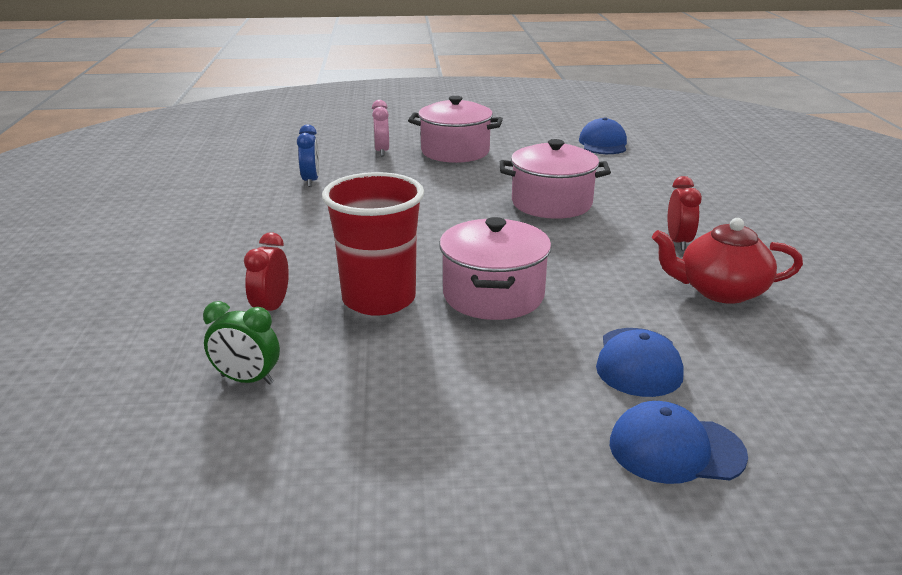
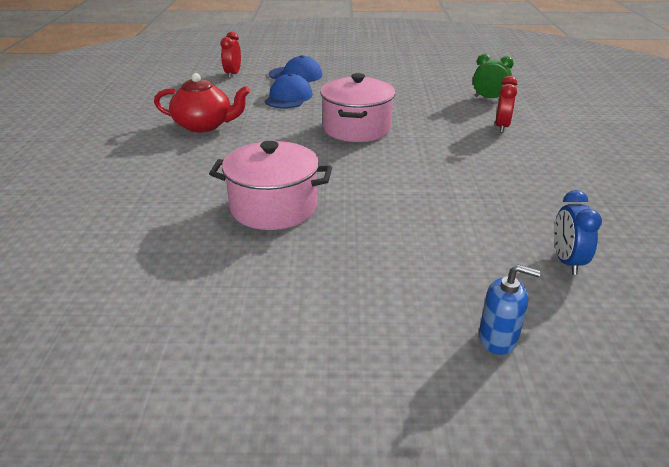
camera: 175 degrees left, 5 degrees up
red cup [322,172,424,316] -> none
pink clock [372,100,389,156] -> blue soap dispenser [479,265,541,355]
pink pot [408,96,503,163] -> none
blue cap [579,117,627,154] -> none
red clock [668,176,702,250] -> red clock moved to [221,32,241,78]

